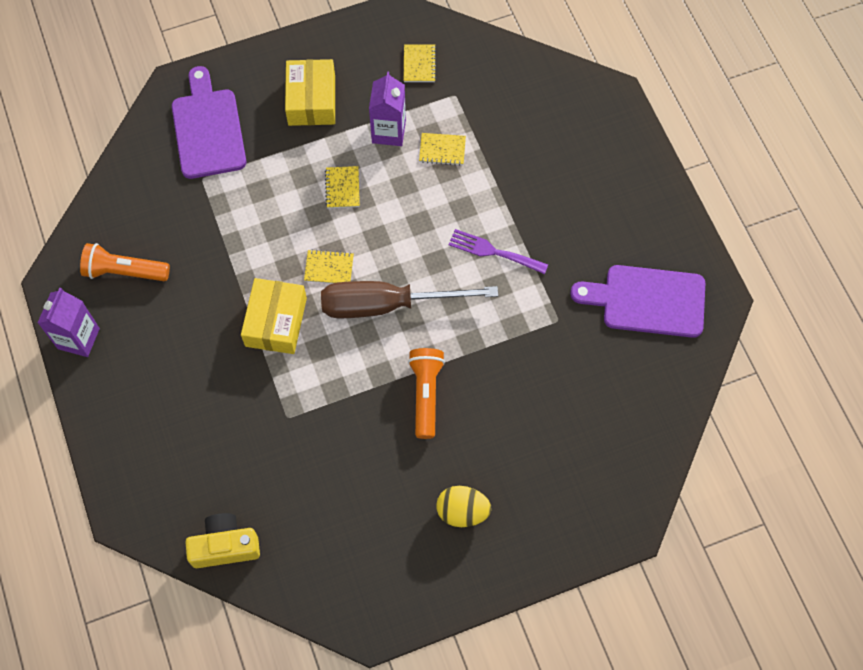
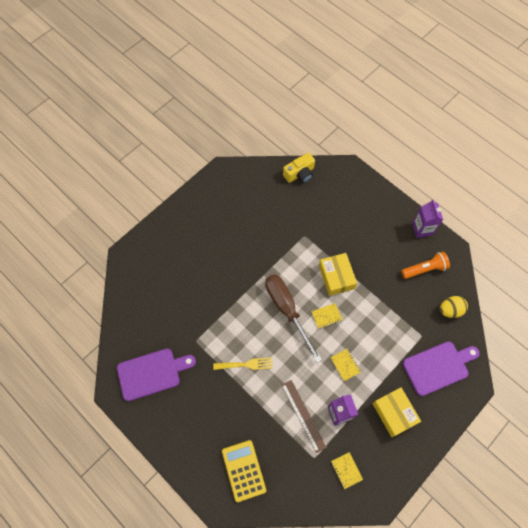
camera: 155 degrees right, 0 degrees up
purple cutting board [172,66,246,179] -> purple cutting board turned 75 degrees counterclockwise [403,341,480,396]
brown screwdriver [321,281,498,318] -> brown screwdriver turned 90 degrees counterclockwise [265,274,322,363]
orange flashlight [408,348,445,439] -> none
yellow notebook [419,133,466,166] -> brown ruler [282,380,327,453]
yellow egg [436,486,492,527] -> yellow egg moved to [440,296,468,318]
purple fork [449,229,548,274] -> yellow fork [213,357,273,370]
none -> yellow calculator [222,440,266,502]

